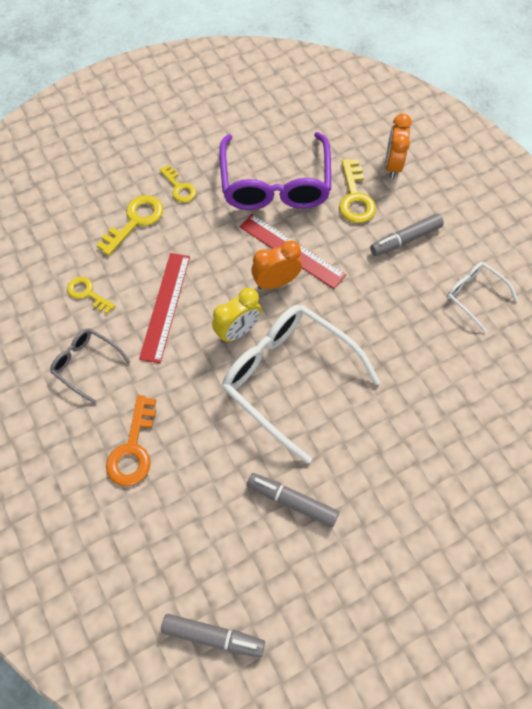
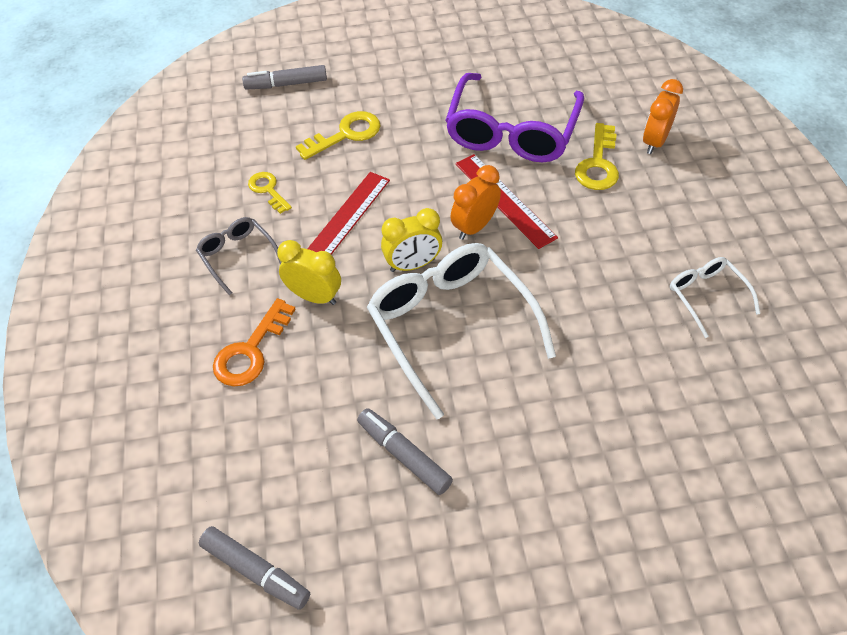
camera: 20 degrees right, 10 degrees down
yellow key [159,165,196,203] -> none
orange clock [251,240,302,290] -> orange clock turned 45 degrees counterclockwise [451,165,501,240]
grey marker [370,214,444,256] -> grey marker moved to [242,65,327,89]
none -> yellow clock [277,240,341,305]

